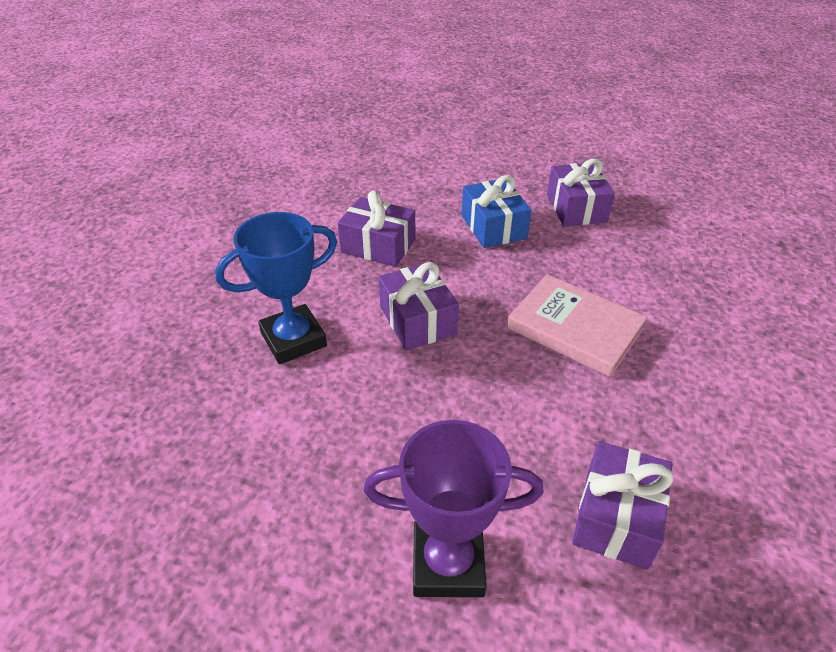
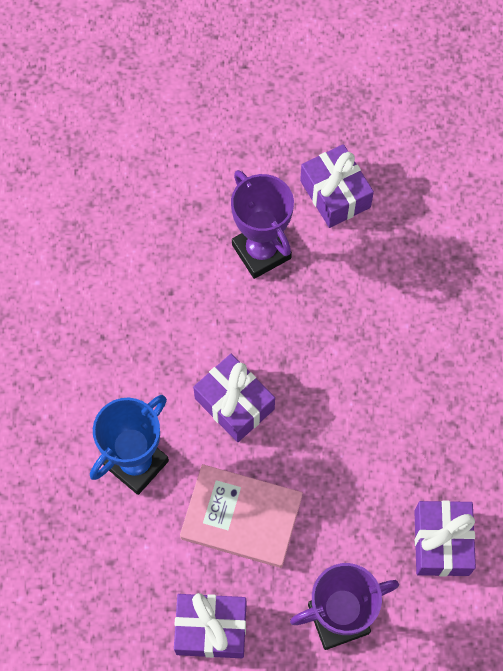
camera: 20 degrees left, 25 degrees up
purple gift [338,191,415,267] -> purple gift moved to [174,593,246,658]
blue gift [462,175,531,248] -> purple trophy [231,170,294,279]
pink book [507,274,647,377] -> pink book moved to [180,464,303,568]

